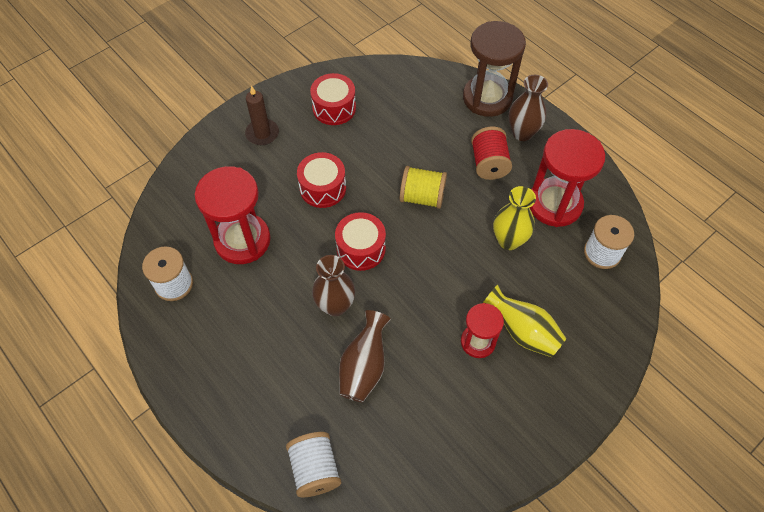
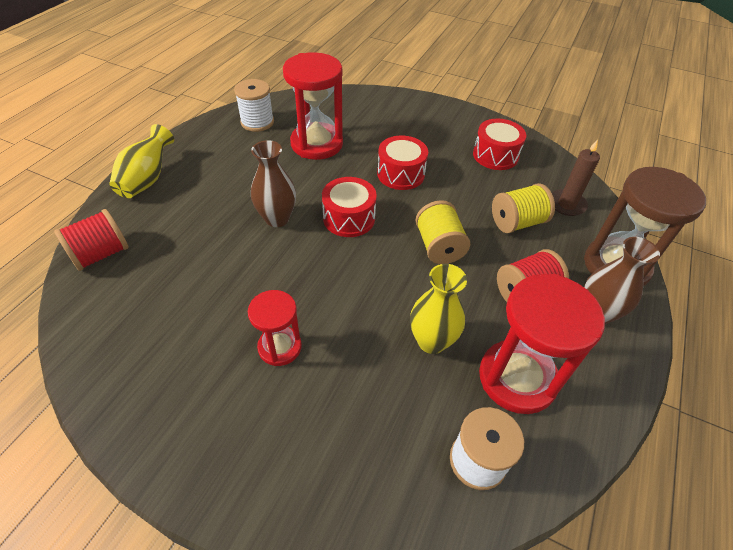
camera: 65 degrees right, 10 degrees down
brown candle [245,86,279,145] -> brown candle moved to [552,139,600,216]
white spool [286,432,341,497] -> red spool [54,209,129,271]
brown vase [339,310,391,402] -> none
yellow vase [483,284,566,357] -> yellow vase moved to [109,124,174,198]
none -> yellow spool [492,183,555,233]

